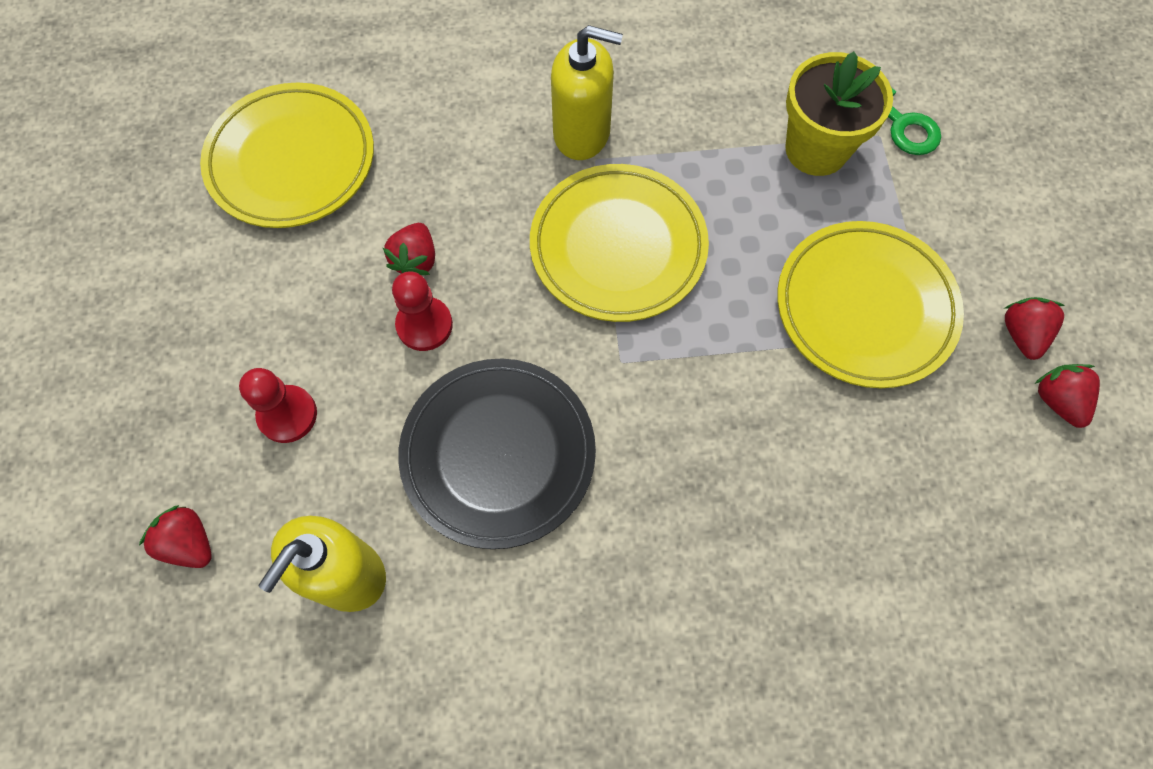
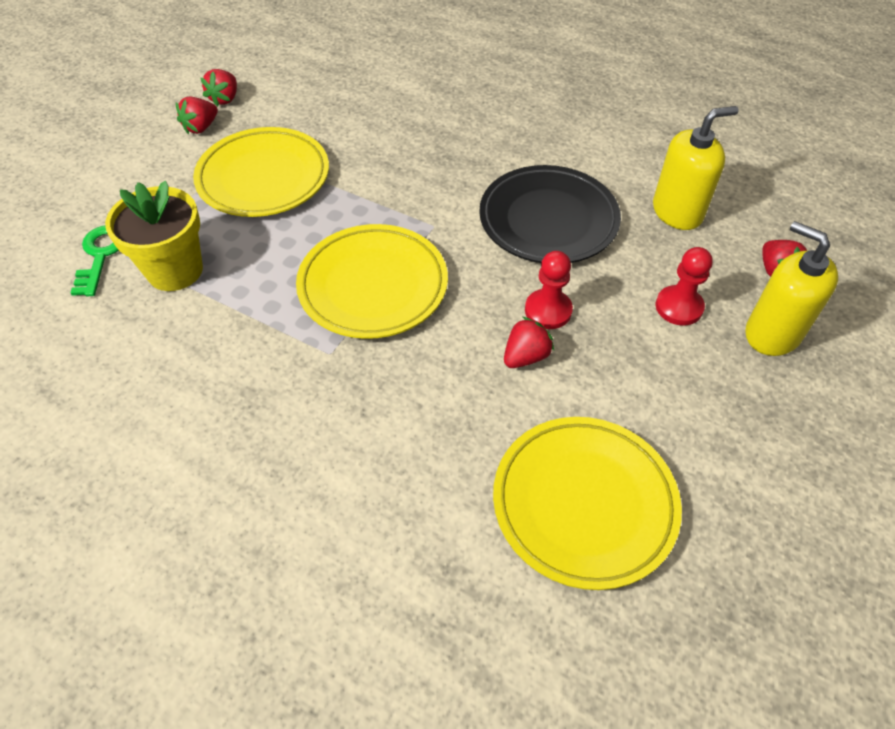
camera: 145 degrees left, 15 degrees down
yellow soap dispenser [551,25,623,160] -> yellow soap dispenser moved to [745,221,838,356]

